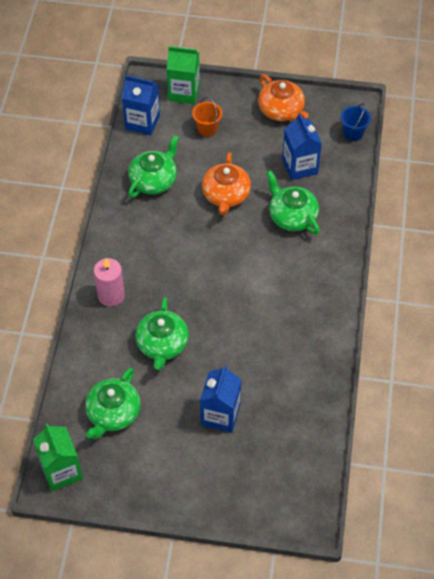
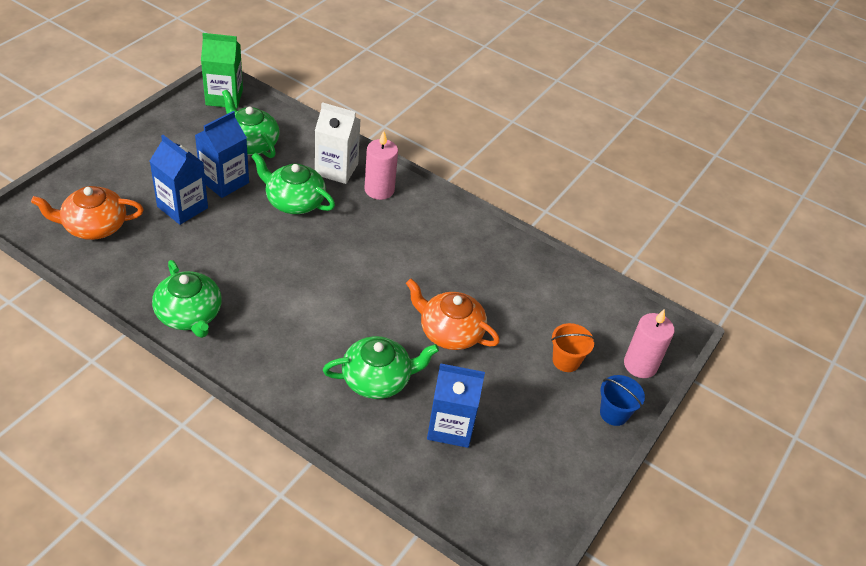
camera: 110 degrees right, 10 degrees down
blue carton [122,75,160,135] -> blue carton moved to [195,111,249,198]
green teapot [128,135,179,198] -> green teapot moved to [152,260,222,338]
green carton [167,46,200,104] -> pink candle [624,309,674,378]
orange teapot [258,74,309,121] -> orange teapot moved to [31,186,143,240]
blue bucket [341,103,371,141] -> blue bucket moved to [600,375,645,426]
none -> white carton [315,102,361,184]

